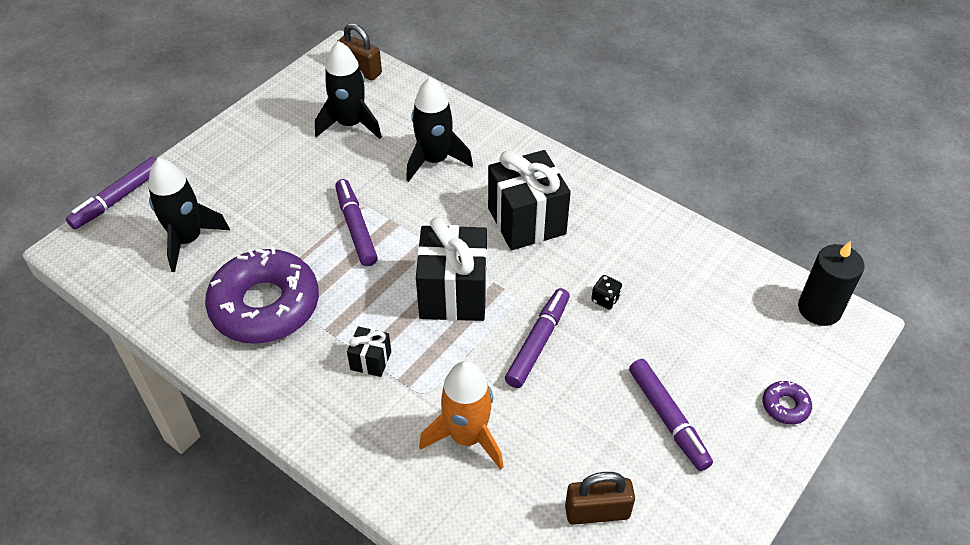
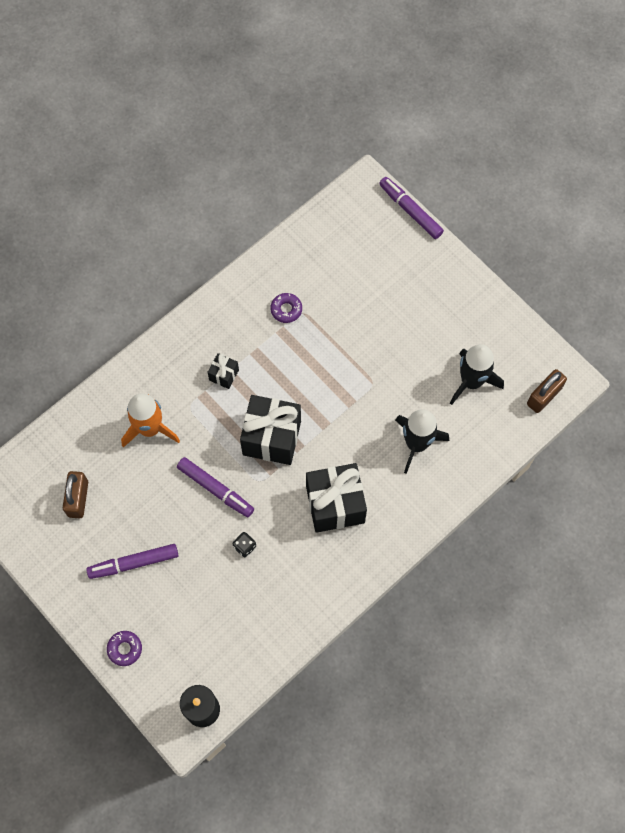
camera: 100 degrees right, 20 degrees up
black rocket [148,158,230,272] -> none
purple donut [205,247,319,344] -> purple donut [270,293,302,323], size x0.40
purple marker [335,179,378,266] -> none

